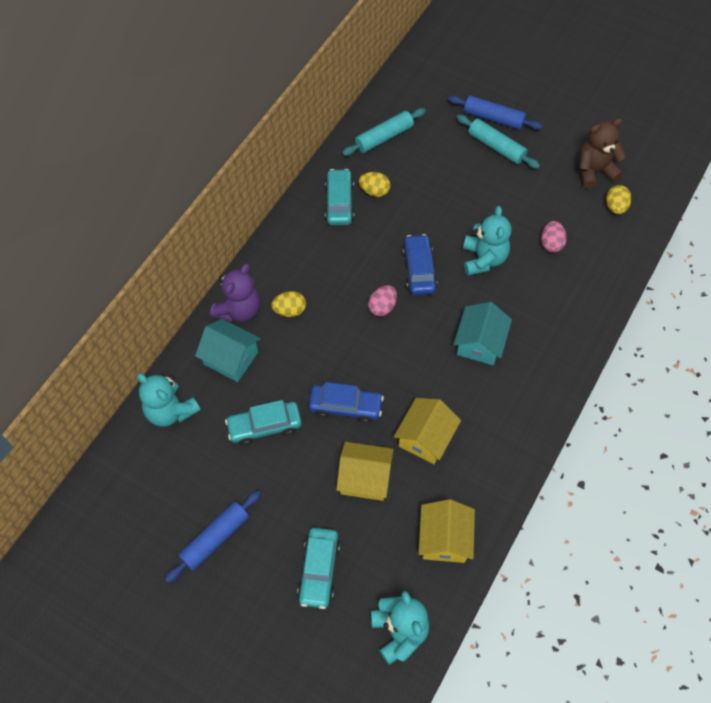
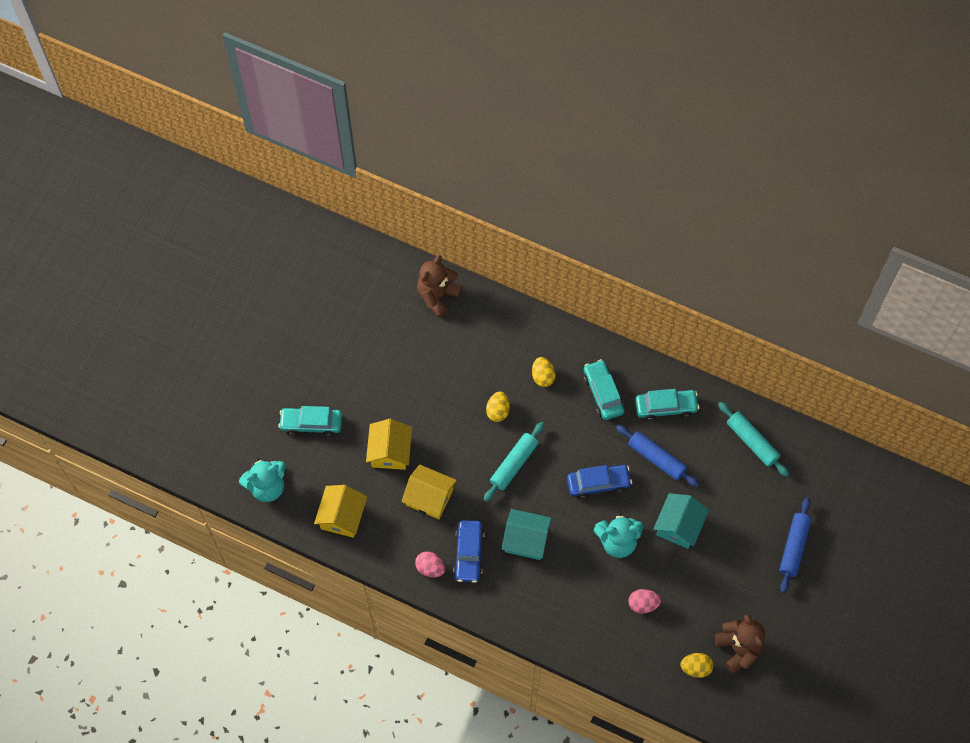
camera: 85 degrees right, 5 degrees up
turquoise teddy bear [137,373,201,427] -> brown teddy bear [417,255,462,318]
blue rolling pin [165,490,261,583] -> blue rolling pin moved to [616,425,699,487]
turquoise house [195,319,261,382] -> turquoise house moved to [653,493,709,549]
purple teddy bear [210,264,260,323] -> none
turquoise car [225,400,302,445] -> turquoise car moved to [583,359,624,420]
blue car [309,382,384,423] -> blue car moved to [453,520,484,583]
yellow egg [359,172,390,197] -> yellow egg moved to [486,391,510,422]
pink egg [368,285,397,316] -> pink egg moved to [415,552,445,578]
yellow house [419,499,475,563] -> yellow house turned 75 degrees counterclockwise [314,485,367,538]
turquoise rolling pin [457,115,540,169] -> turquoise rolling pin moved to [484,422,544,502]

